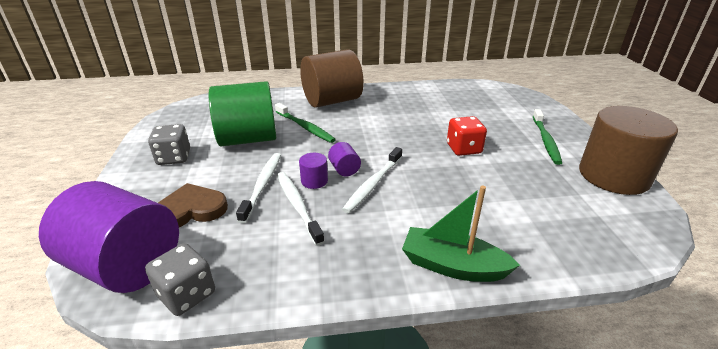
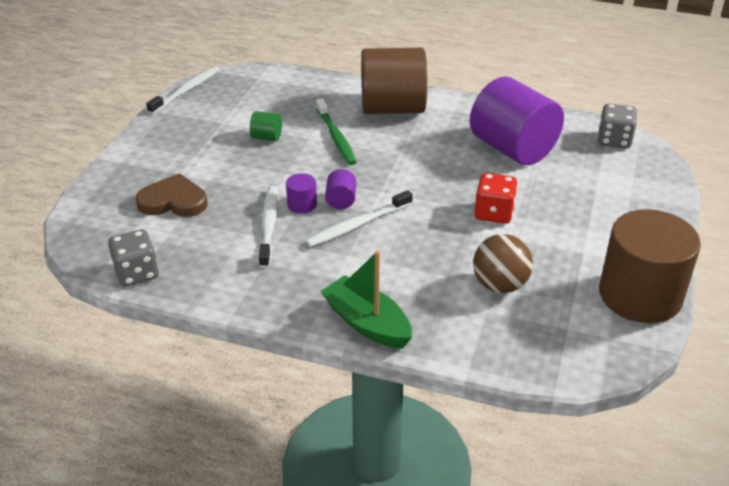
camera: 25 degrees right, 5 degrees up
purple cylinder [39,181,179,293] -> purple cylinder moved to [470,77,564,165]
grey dice [148,124,190,165] -> grey dice moved to [598,103,637,149]
green cylinder [209,81,276,146] -> green cylinder [250,111,282,141], size x0.41
white toothbrush [236,153,281,224] -> white toothbrush moved to [146,66,220,114]
green toothbrush [533,109,562,165] -> none
none -> brown ball [473,234,533,293]

